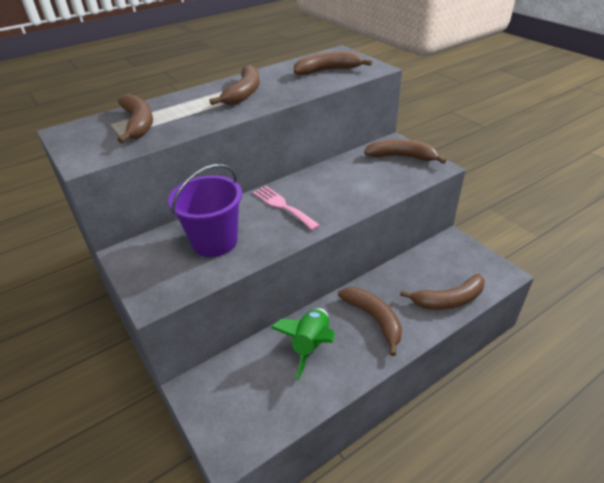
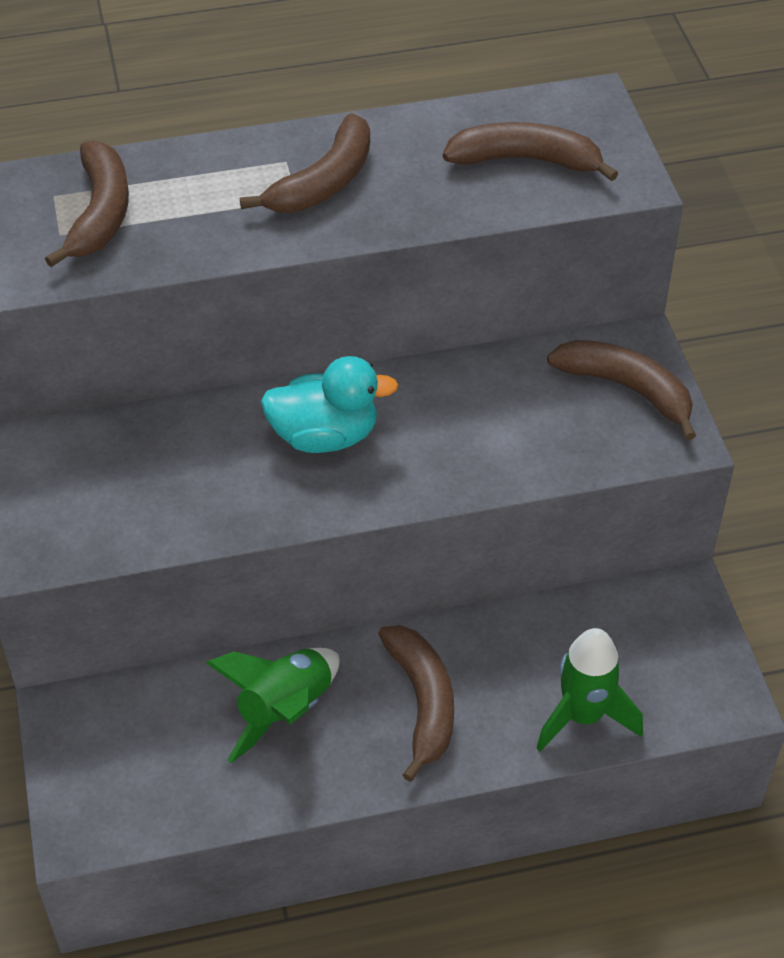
camera: 20 degrees right, 10 degrees up
purple bucket [168,164,242,257] -> none
pink fork [253,186,320,230] -> turquoise duck [261,356,399,453]
brown banana [400,274,485,310] -> green rocket [537,628,643,752]

